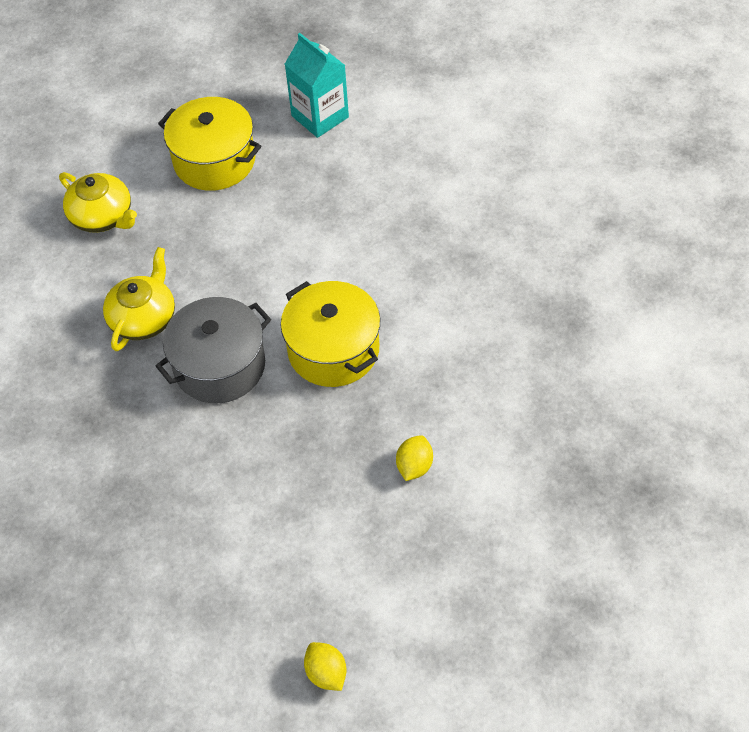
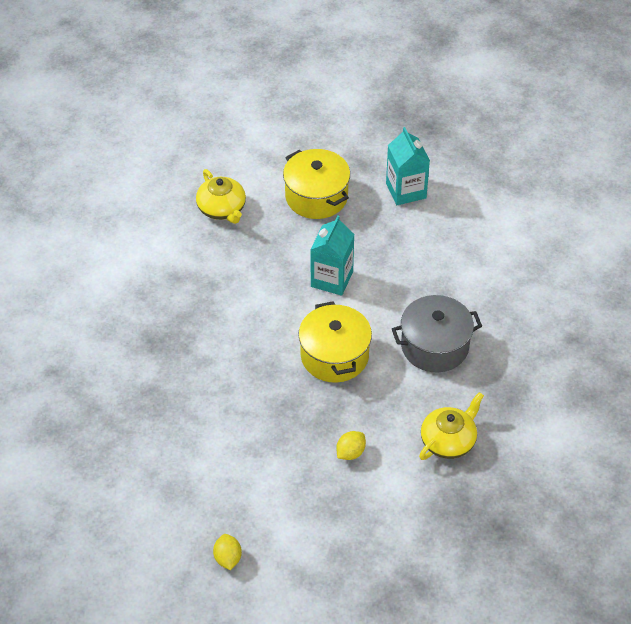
camera: 20 degrees right, 5 degrees down
yellow teapot [103,247,175,351] -> yellow teapot moved to [419,392,484,460]
grey pot [156,297,271,403] -> grey pot moved to [392,295,482,372]
none -> turquoise carton [310,215,355,296]

